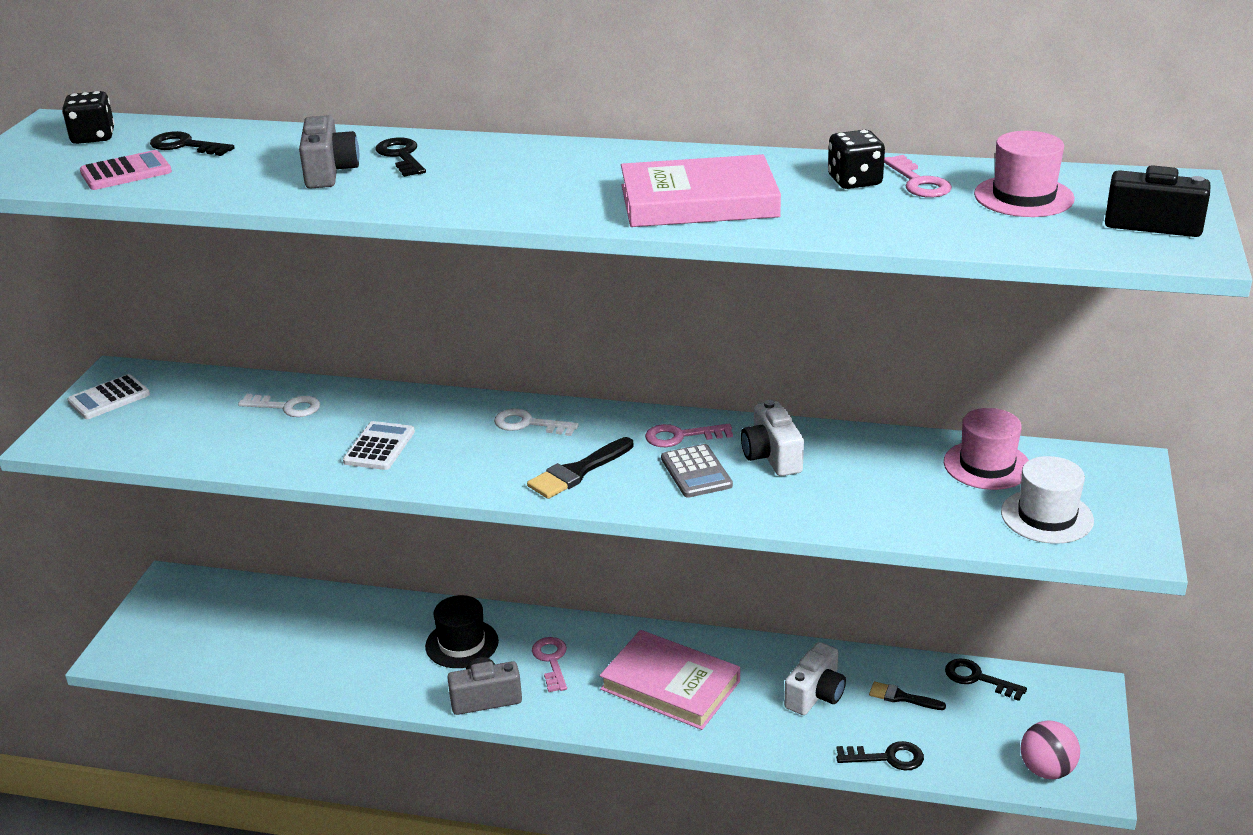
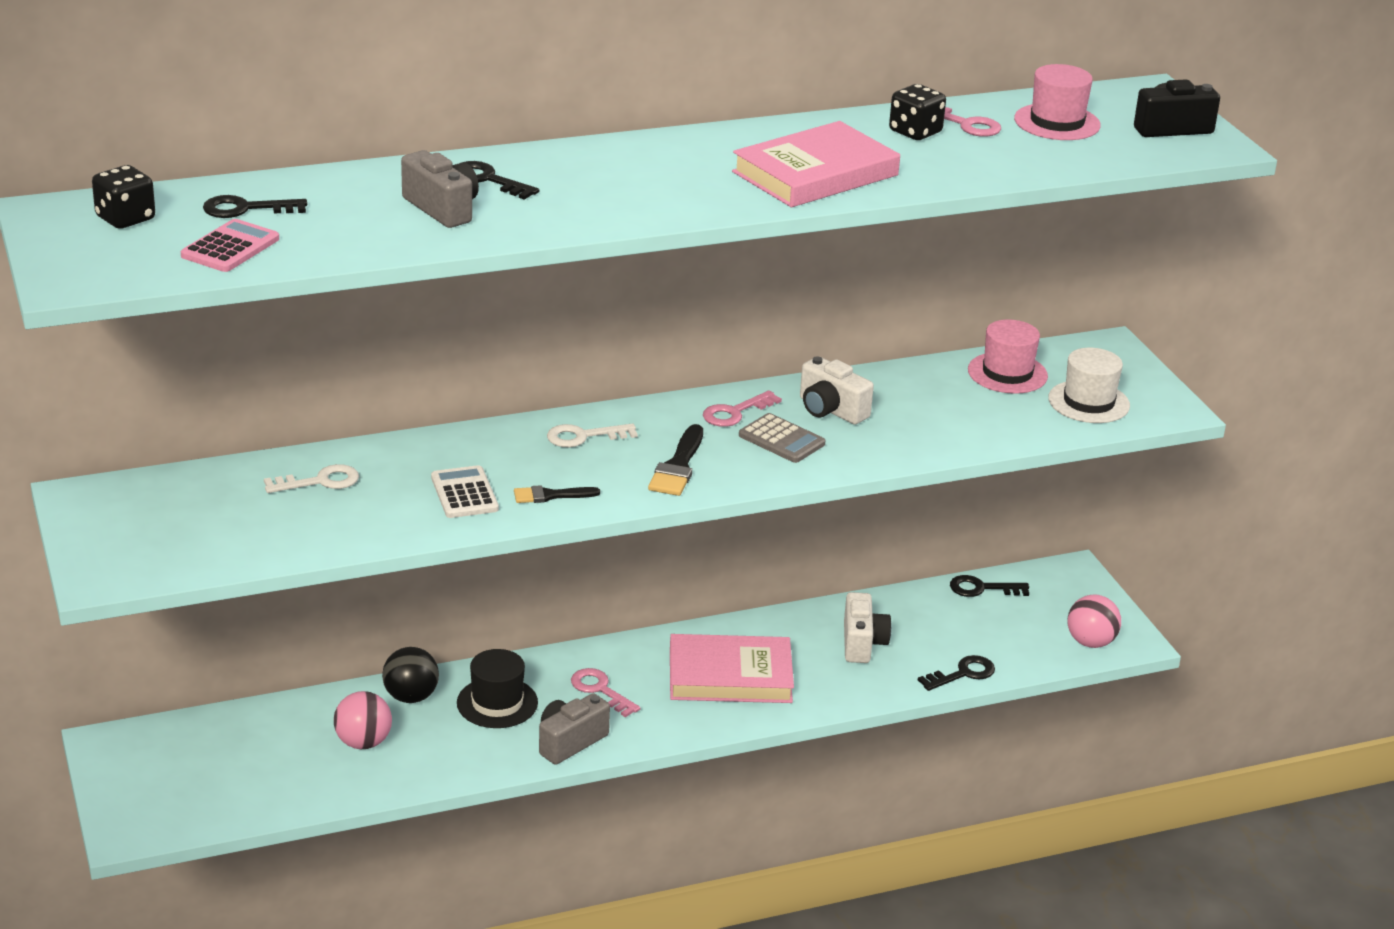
camera: 35 degrees left, 0 degrees up
white calculator [67,374,150,419] -> none
black brush [869,681,946,710] -> black brush moved to [514,485,600,503]
none -> pink ball [334,691,392,749]
none -> black ball [382,647,439,703]

